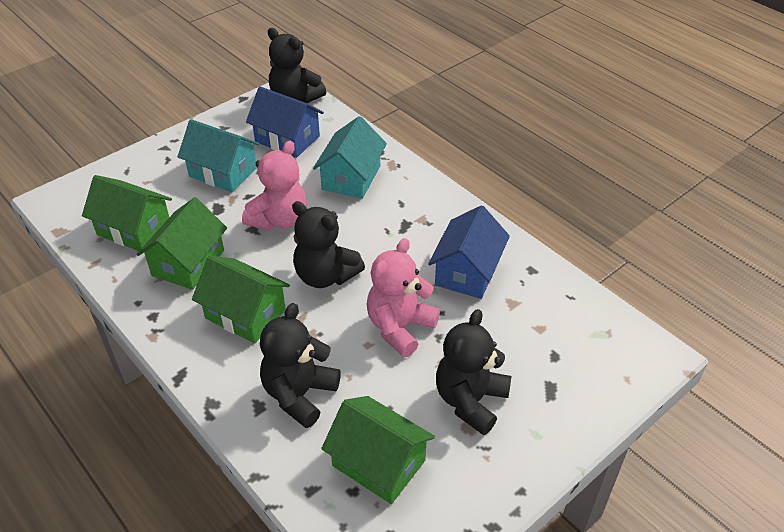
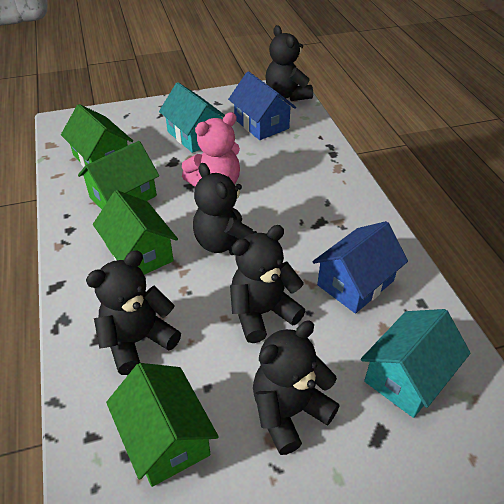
camera: 25 degrees right, 0 degrees up
turquoise house [313,116,387,199] -> turquoise house moved to [361,309,471,418]
pink teddy bear [367,238,440,357] -> black teddy bear [230,225,305,343]

